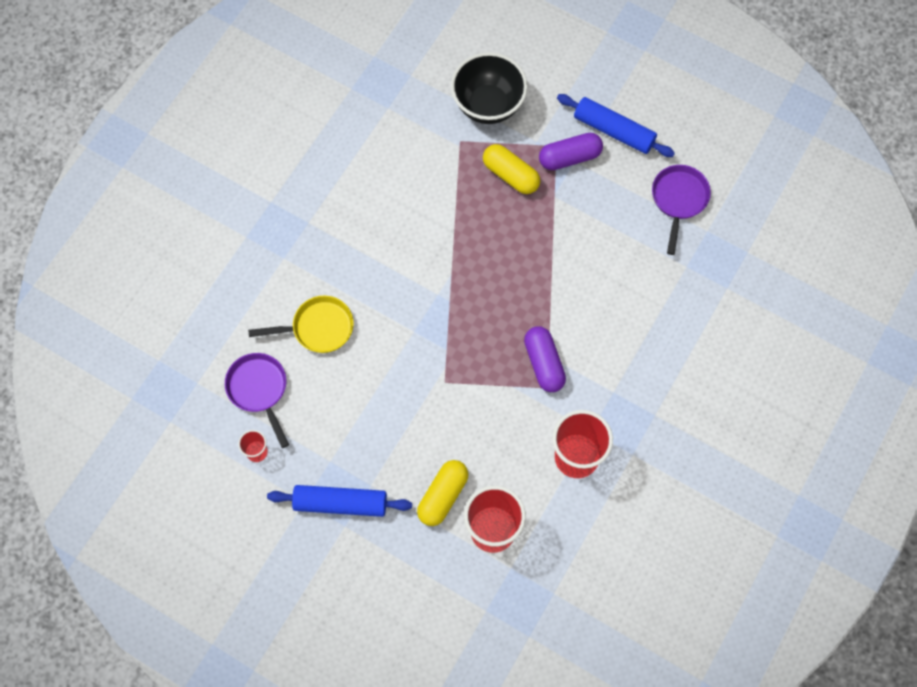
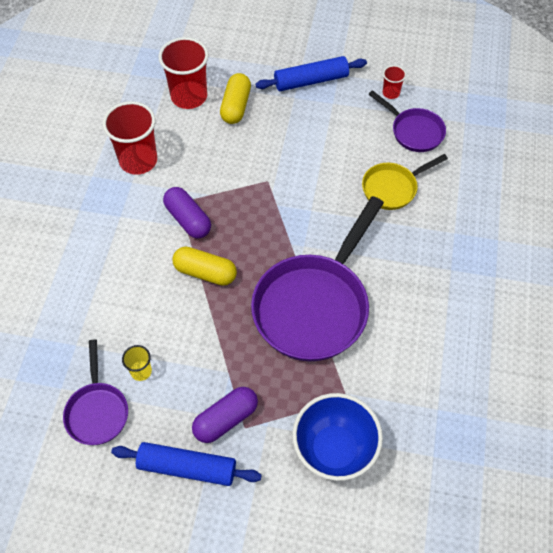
camera: 160 degrees right, 10 degrees down
black bowl [451,52,528,124] -> blue bowl [292,393,383,481]
yellow capsule [483,144,540,194] -> yellow capsule moved to [172,247,237,286]
none -> yellow cup [122,345,152,381]
none -> purple pan [251,196,384,362]

